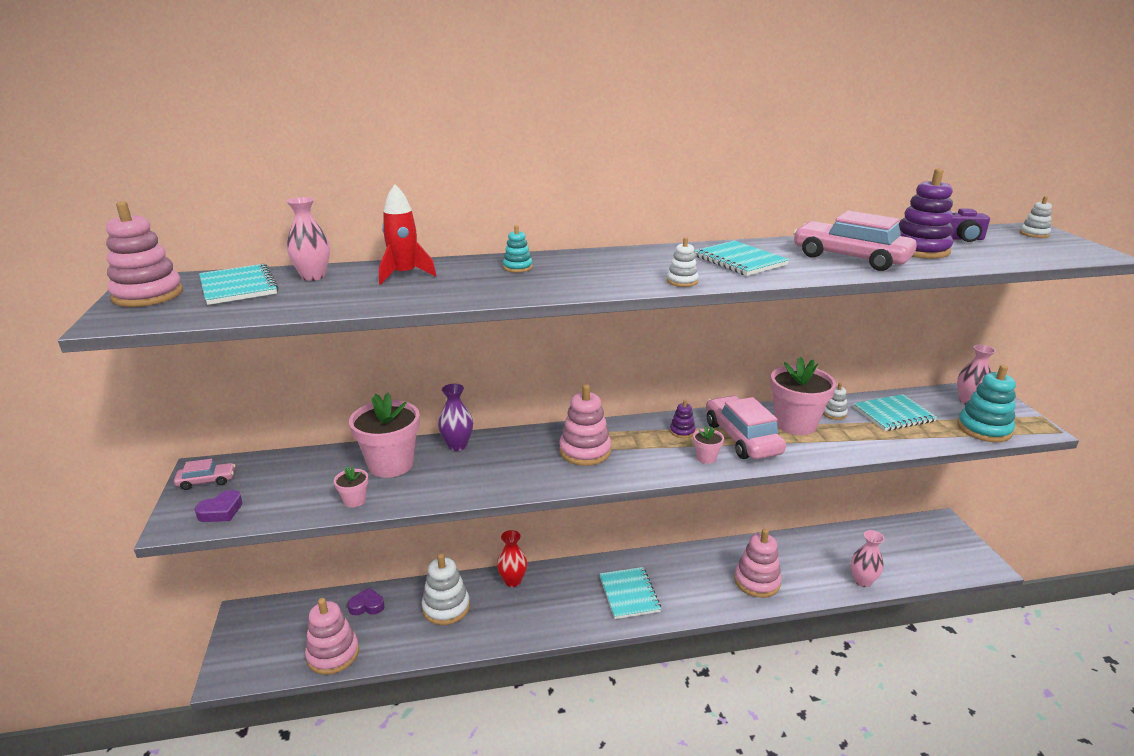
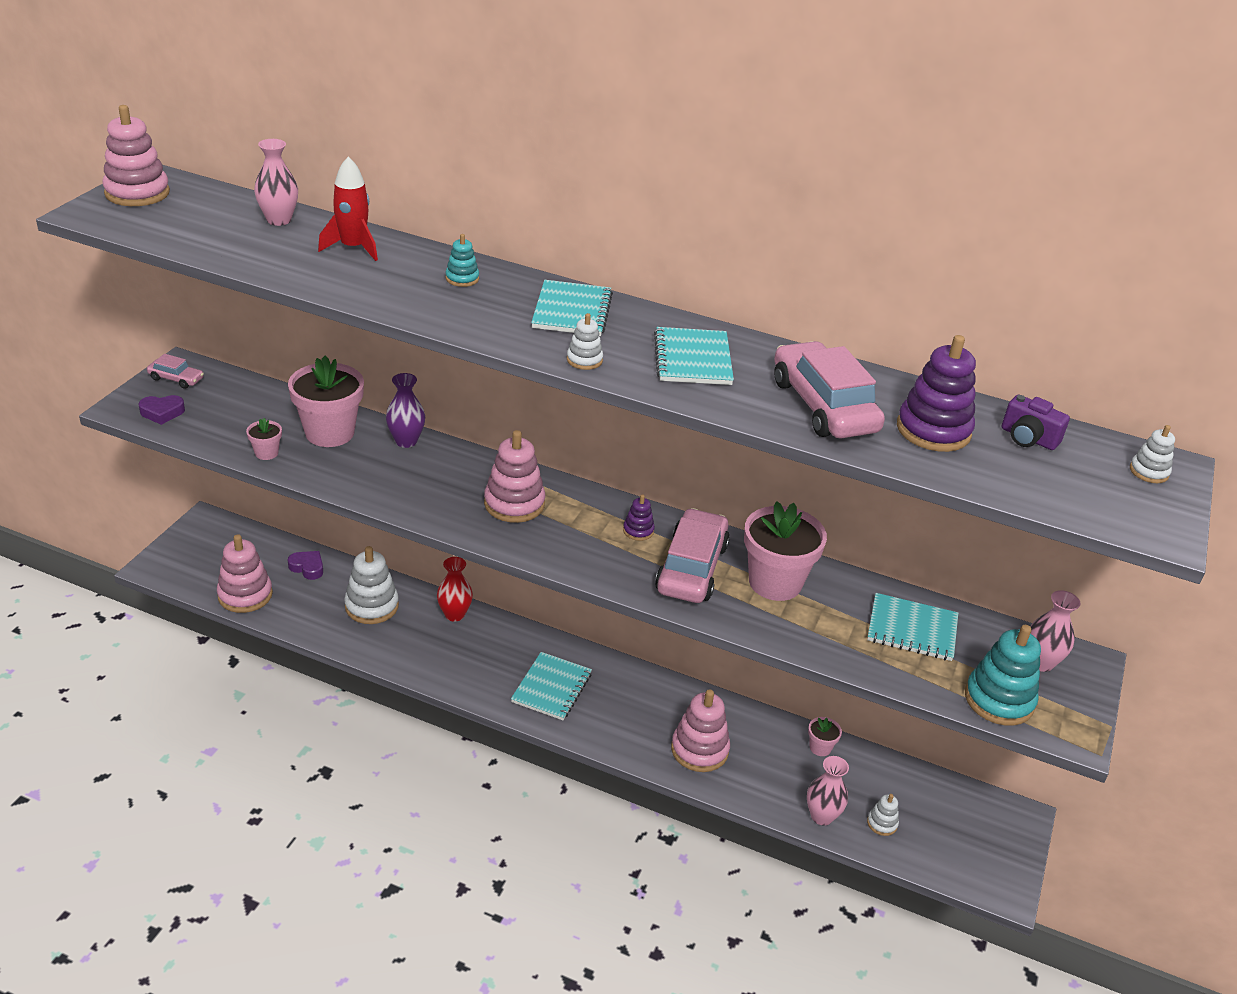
camera: 30 degrees right, 10 degrees up
turquoise notebook [199,263,279,305] -> turquoise notebook moved to [531,280,613,336]
pink flower pot [693,426,724,464] -> pink flower pot moved to [808,717,842,756]
white stacking toy [823,383,848,420] -> white stacking toy moved to [867,794,899,836]

